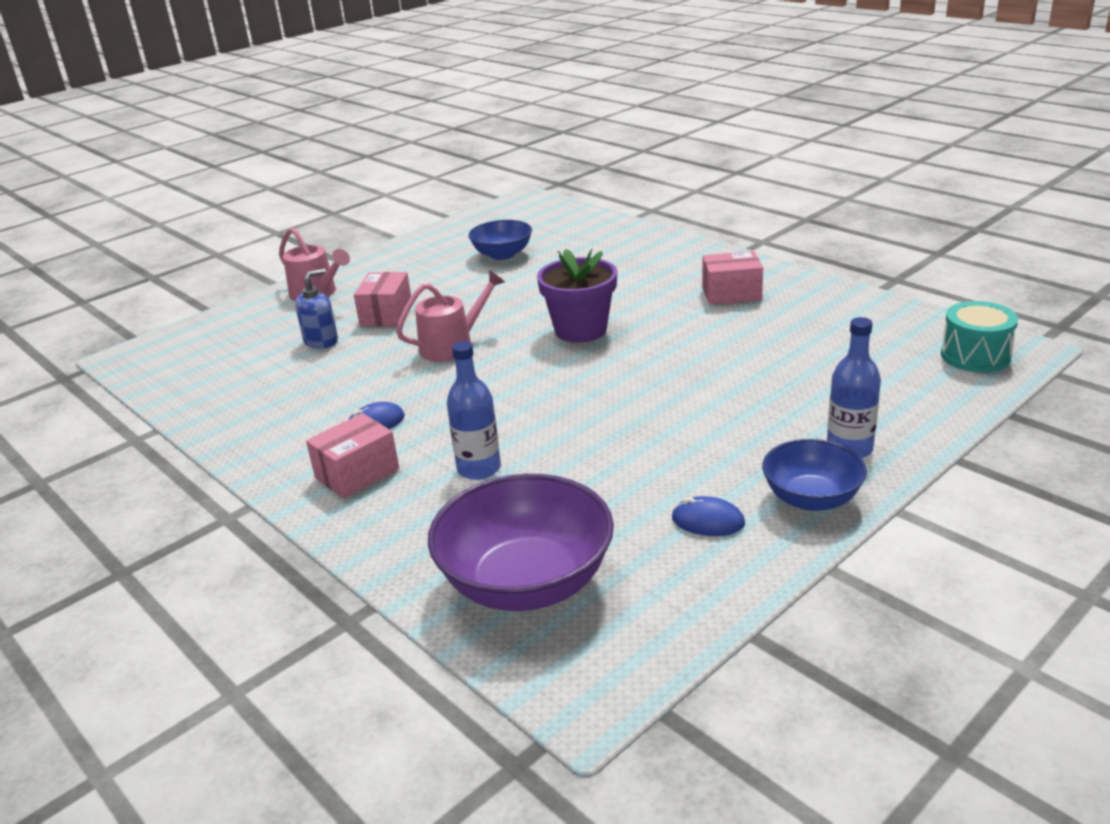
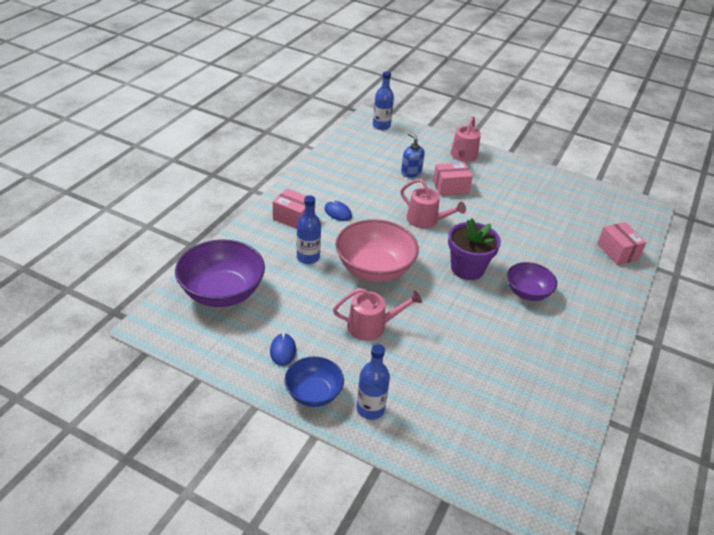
camera: 65 degrees right, 10 degrees up
blue soap dispenser [295,268,338,349] -> blue soap dispenser turned 150 degrees counterclockwise [401,132,425,178]
blue bowl [469,220,532,260] -> none
pink box [702,251,763,305] -> pink box moved to [597,222,647,265]
turquoise drum [941,301,1018,372] -> none
none -> pink watering can [333,288,422,341]
none -> pink bowl [336,219,419,282]
none -> blue bottle [373,71,394,130]
none -> purple bowl [507,262,557,301]

